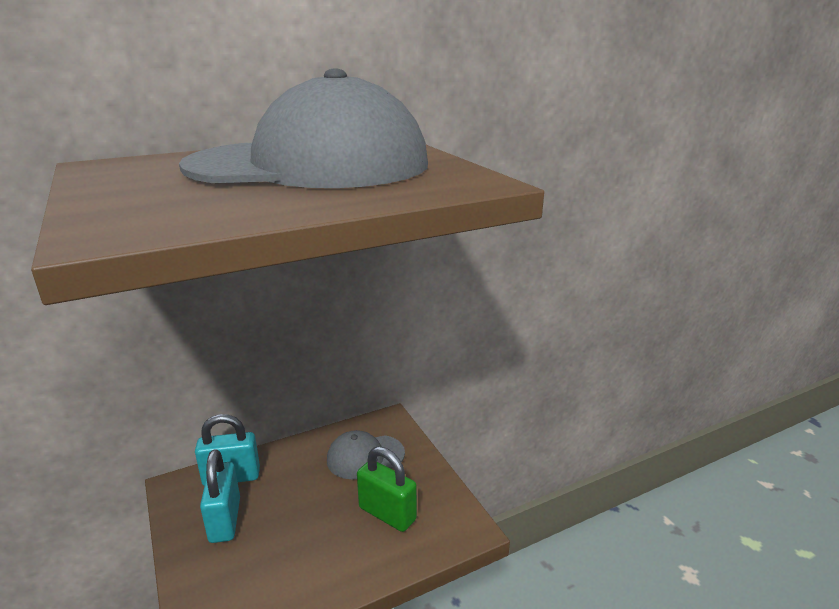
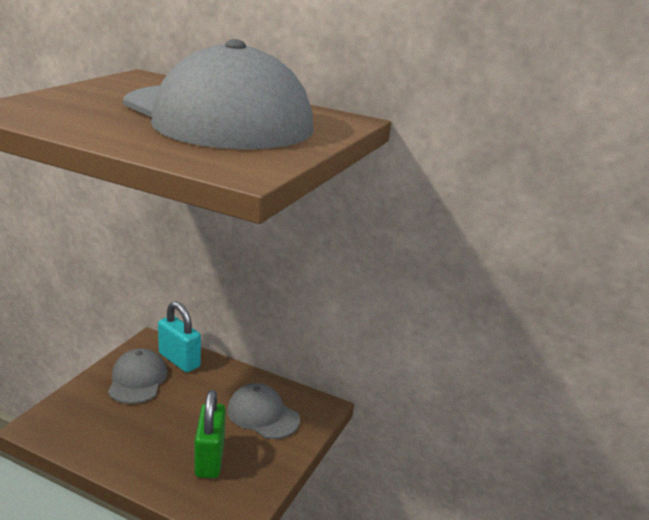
camera: 50 degrees right, 0 degrees up
turquoise padlock [200,449,240,543] -> grey cap [108,348,167,404]

